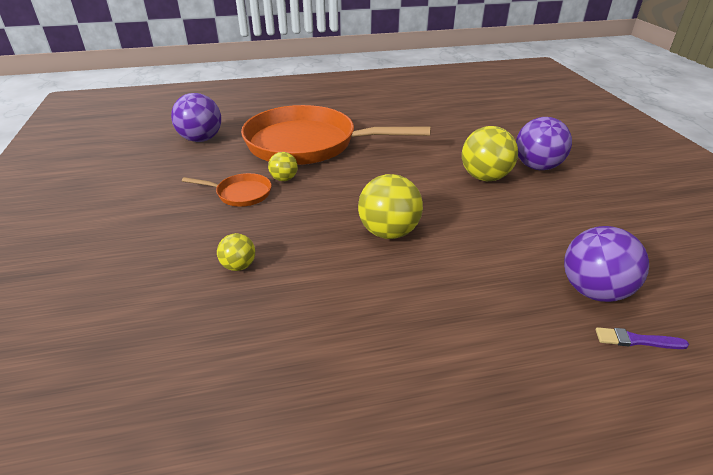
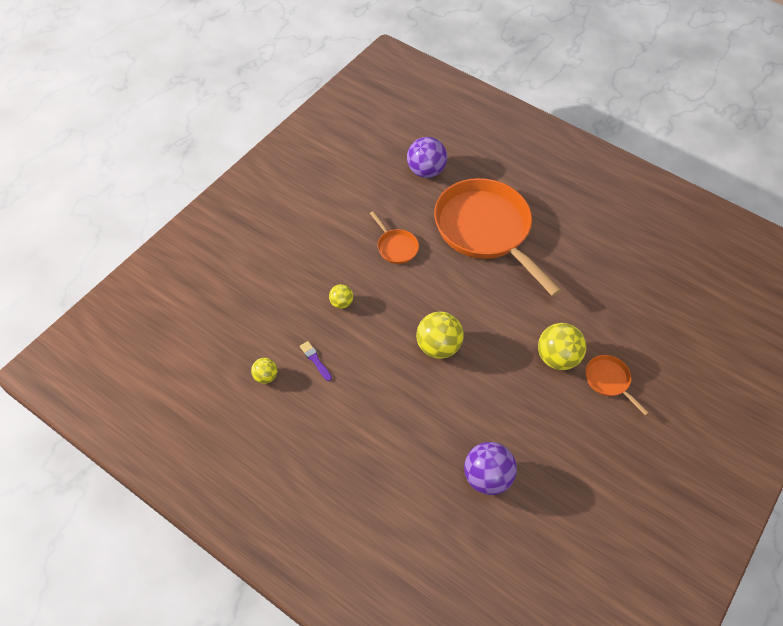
camera: 45 degrees right, 20 degrees up
yellow ball [268,152,298,181] -> yellow ball moved to [251,358,277,384]
purple ball [516,117,572,170] -> orange pan [585,355,649,416]
purple brush [596,327,689,349] -> purple brush moved to [300,341,332,381]

